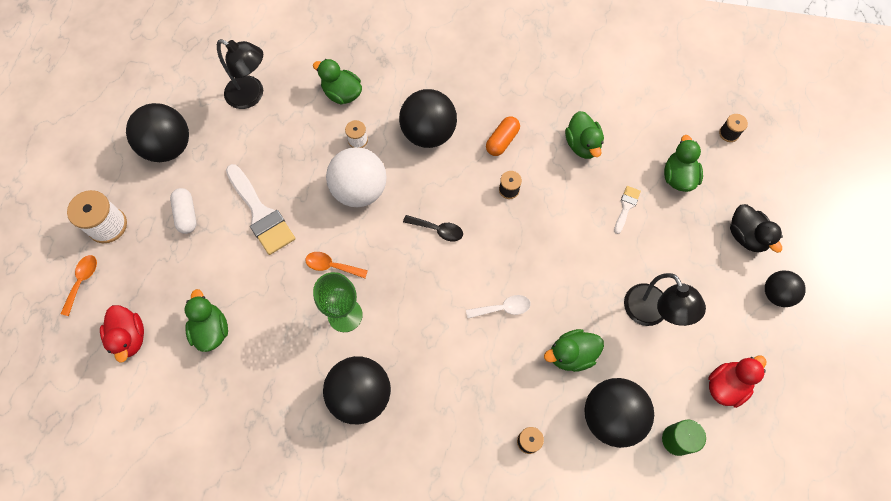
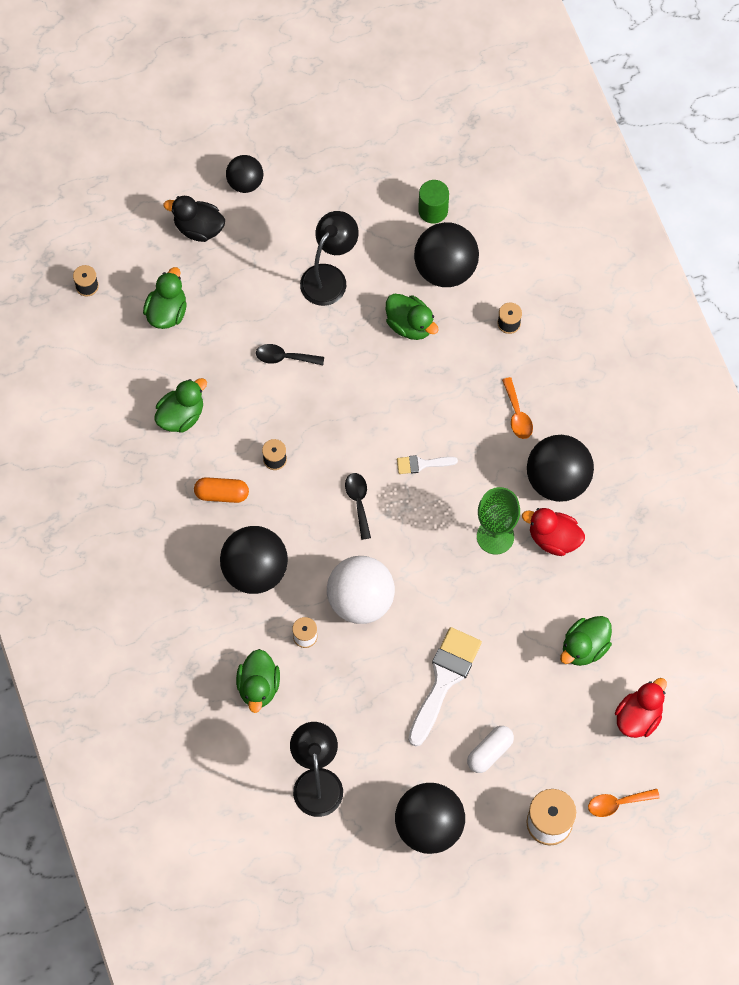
camera: 120 degrees left, 0 degrees up
orange spoon [305,252,368,278] -> orange spoon moved to [502,377,533,439]
white spoon [466,295,531,318] -> none
white brush [614,186,641,234] -> white brush moved to [397,455,458,474]
green duck [664,135,703,192] -> green duck turned 135 degrees clockwise [143,267,187,329]
red duck [708,356,767,408] -> red duck moved to [522,508,585,556]
black duck [730,204,783,253] -> black duck turned 105 degrees counterclockwise [164,196,225,242]
none -> black spoon [256,344,324,366]

